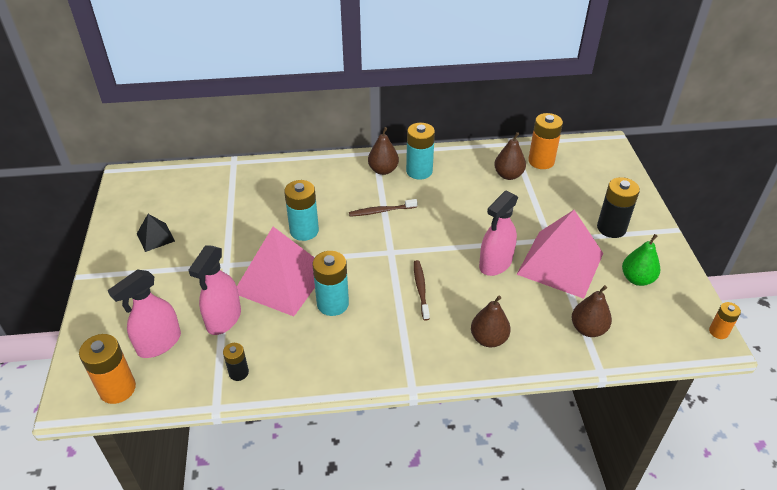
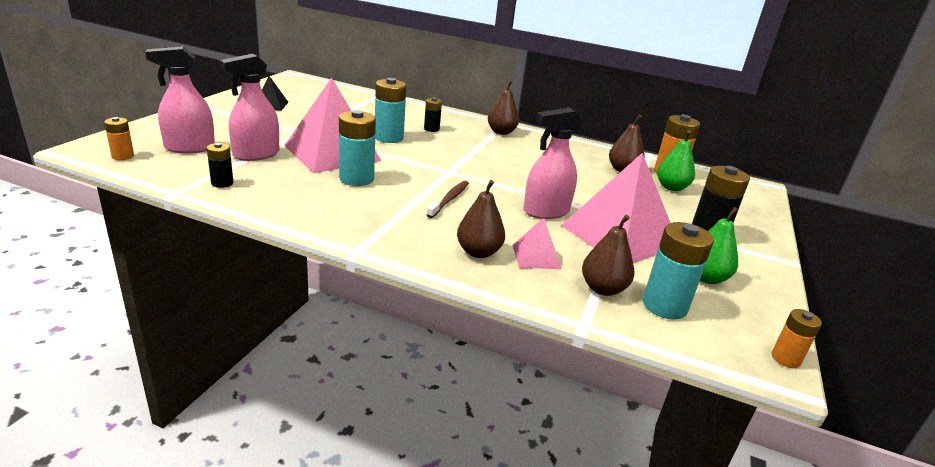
camera: 25 degrees right, 15 degrees down
orange battery [79,334,136,404] -> orange battery [104,117,134,160], size x0.57
brown toothbrush [349,199,418,217] -> none
turquoise battery [406,123,435,180] -> turquoise battery moved to [643,222,714,320]
none -> black battery [424,98,442,132]
none -> pink pyramid [512,218,562,269]
none -> green pear [657,130,695,191]

